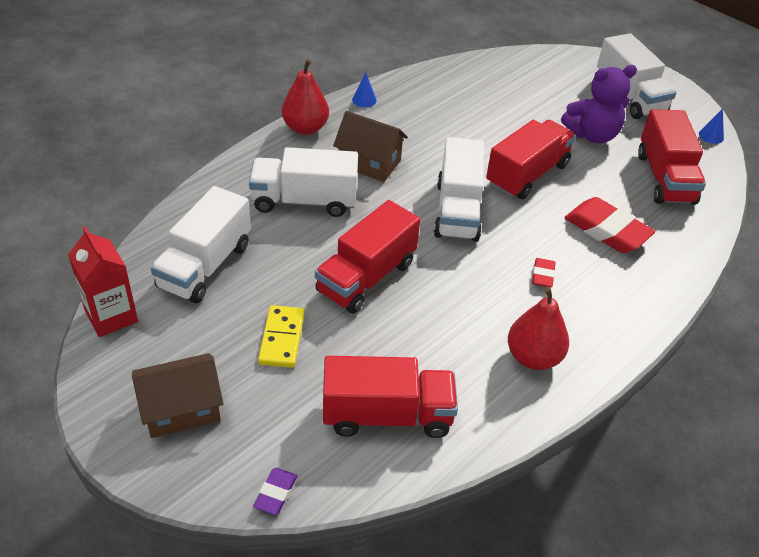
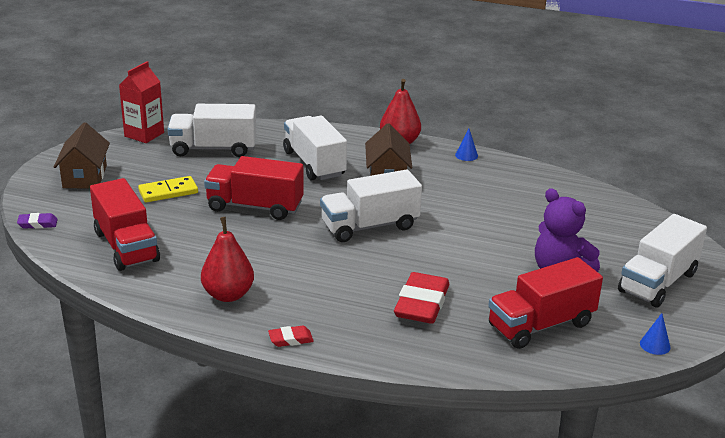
camera: 65 degrees right, 15 degrees down
brown house [132,353,223,438] -> brown house turned 45 degrees clockwise [54,122,110,188]
red truck [486,120,576,199] -> none
red eraser [532,258,556,288] -> red eraser moved to [268,326,314,347]

